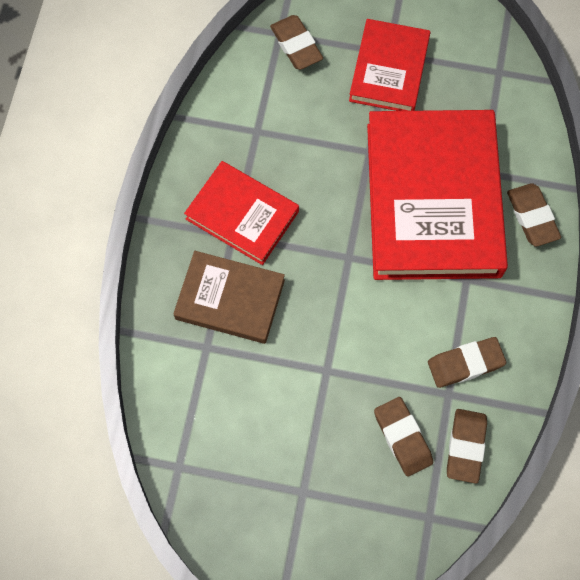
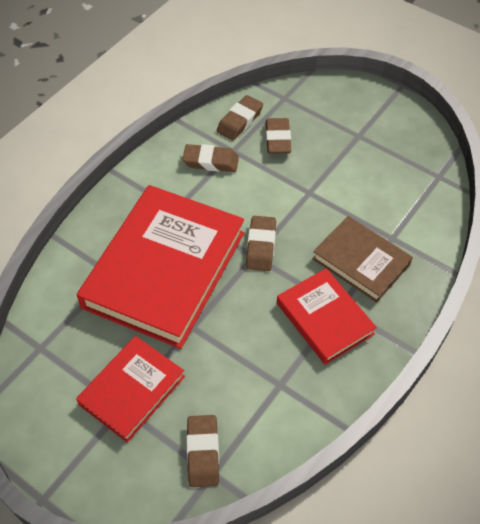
camera: 155 degrees left, 15 degrees down
brown eraser [507,183,561,247] -> brown eraser moved to [246,216,276,271]

